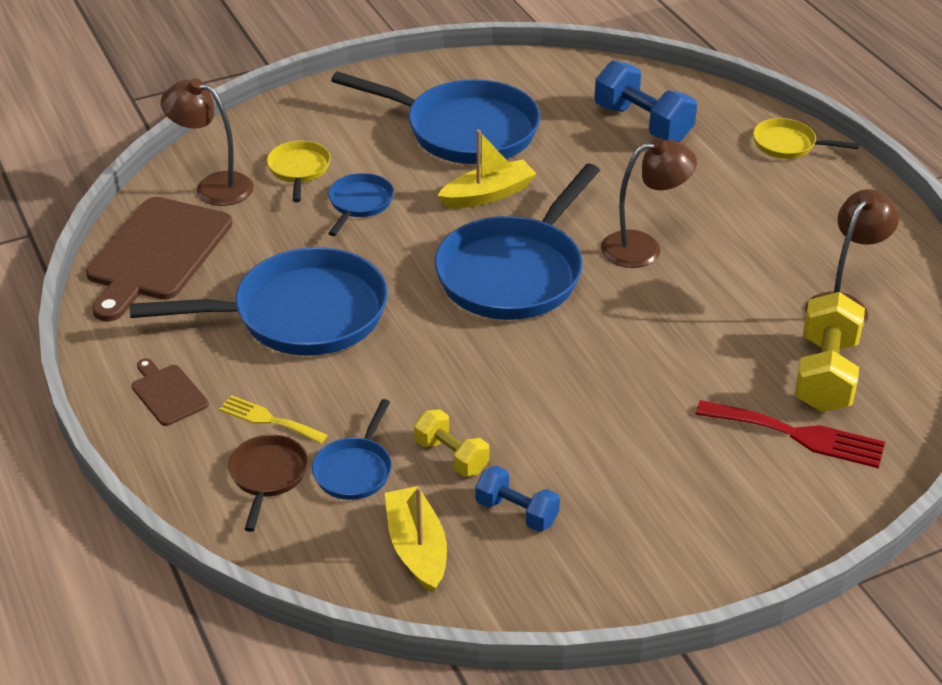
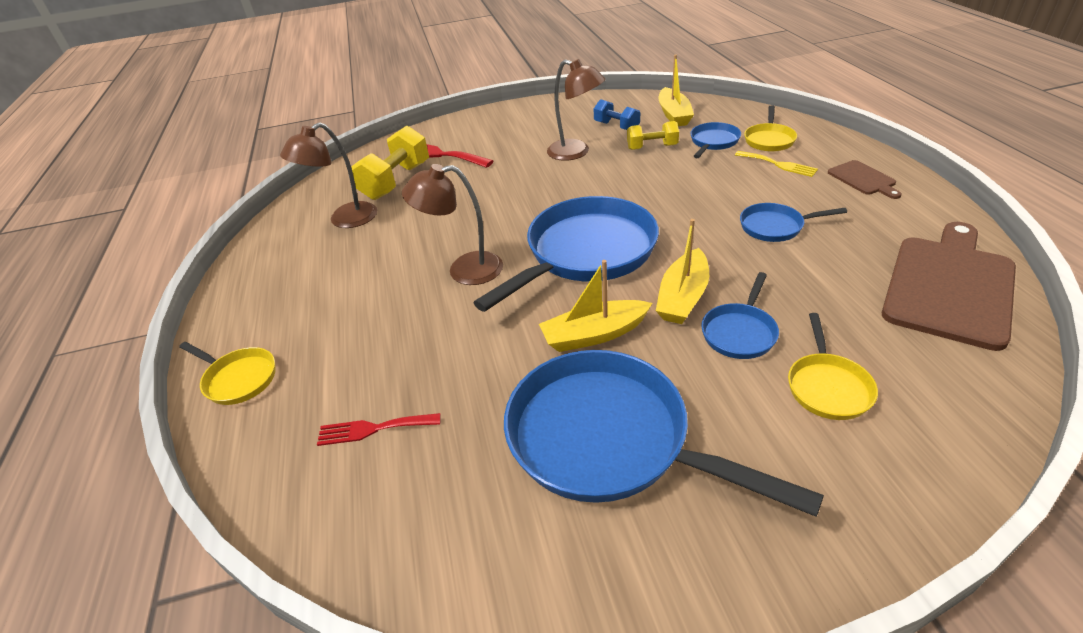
camera: 165 degrees left, 0 degrees up
blue pan [129,247,388,356] -> blue pan [740,203,847,242], size x0.47
brown lamp [161,78,254,206] -> brown lamp moved to [547,59,605,161]
brown pan [228,435,308,532] -> yellow pan [744,105,797,152]
yellow dumbbell [414,409,489,477] -> yellow dumbbell turned 60 degrees counterclockwise [627,121,679,150]
blue dumbbell [594,60,697,142] -> red fork [317,413,441,446]
none -> yellow boat [656,219,709,324]

